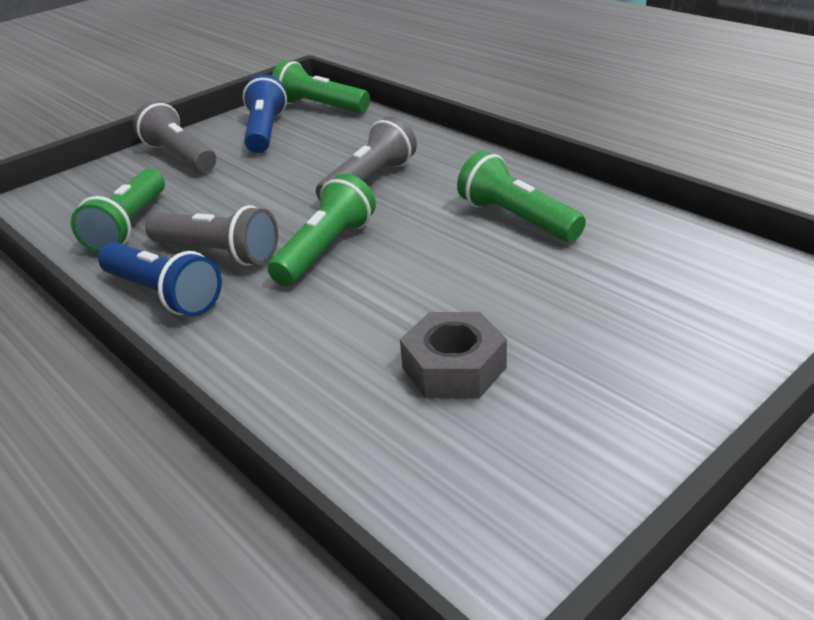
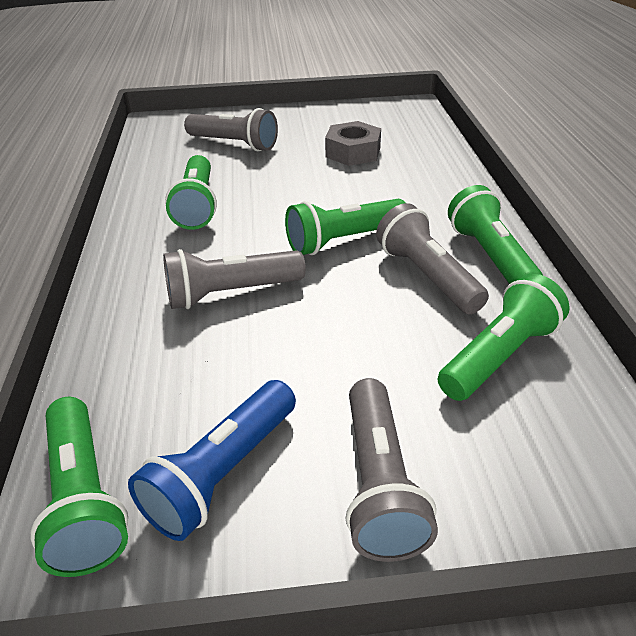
camera: 145 degrees left, 5 degrees up
blue flashlight [98,242,222,317] -> green flashlight [448,185,543,284]
none -> grey flashlight [184,108,278,152]

